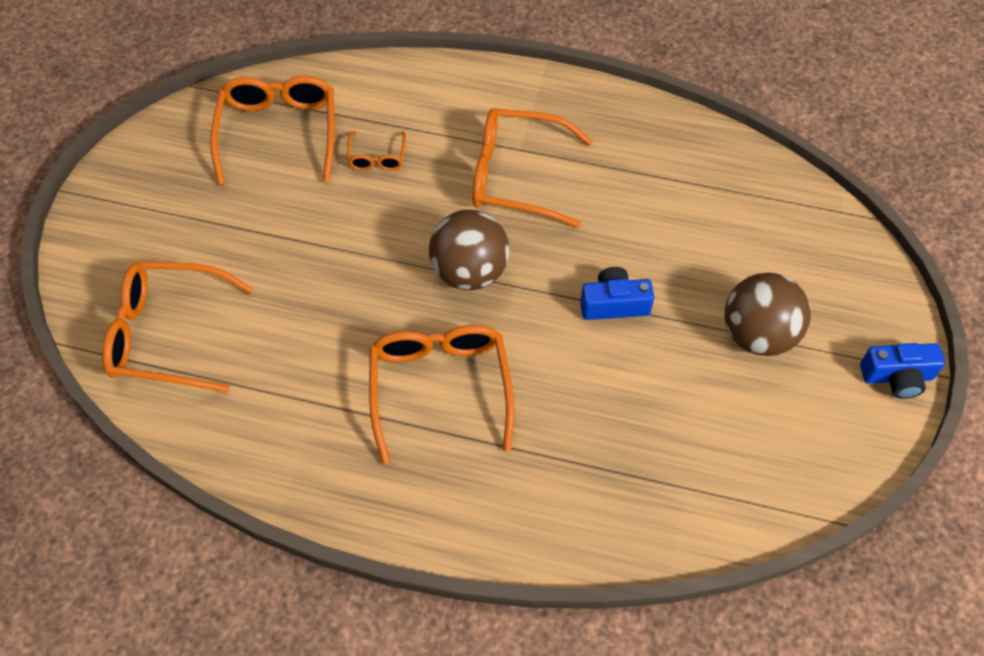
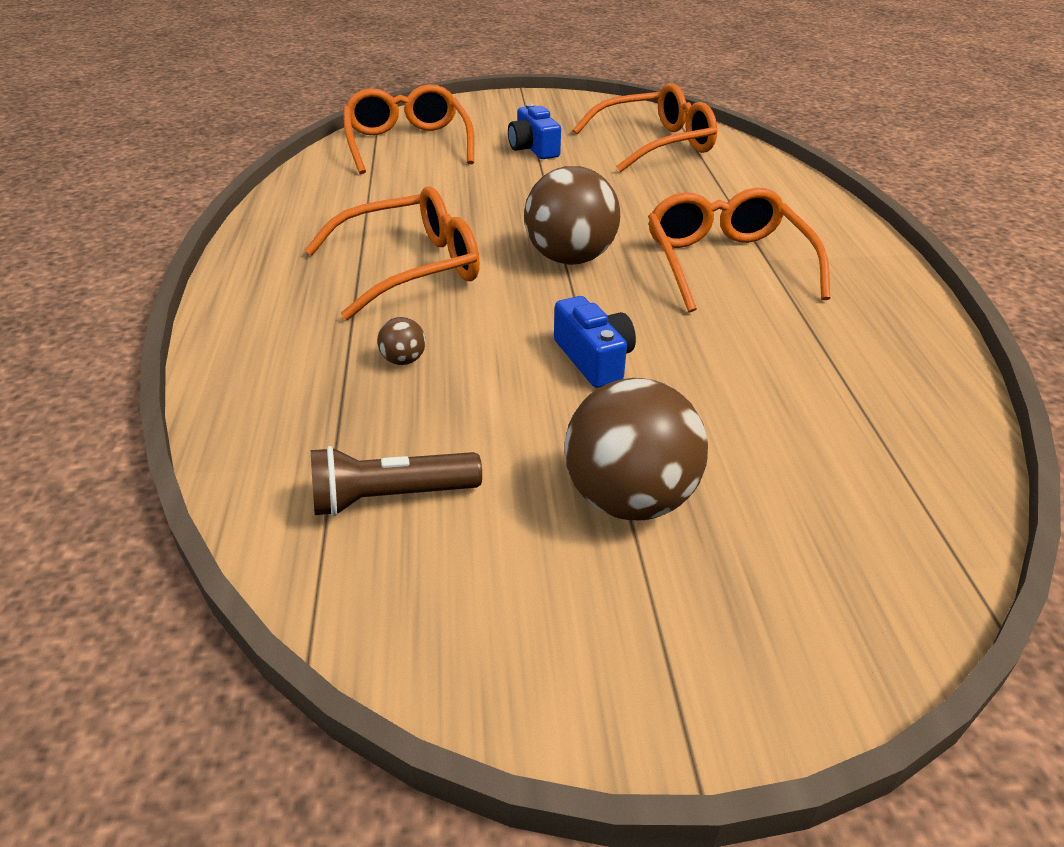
camera: 70 degrees right, 20 degrees down
orange glasses [347,131,406,171] -> none
blue camera [860,343,945,399] -> blue camera moved to [508,104,561,159]
none -> brown flashlight [311,446,482,516]
none -> brown ball [377,317,426,365]

